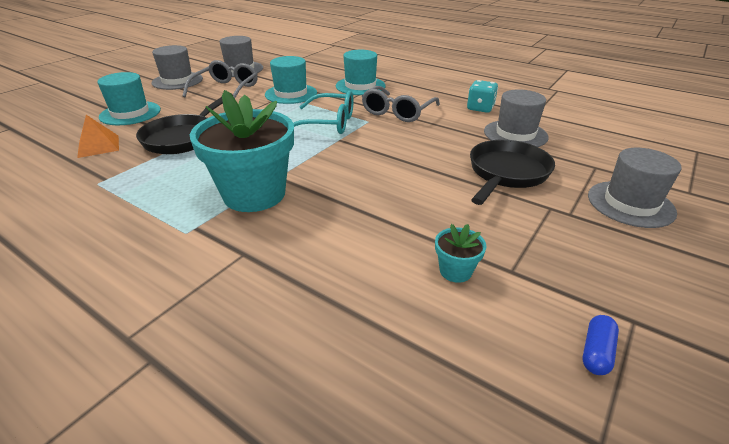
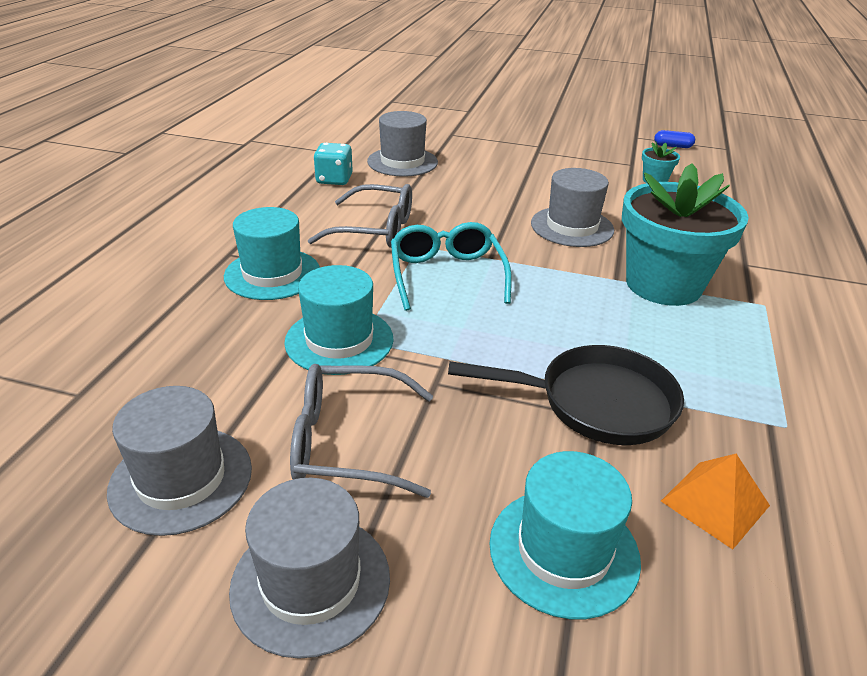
camera: 110 degrees left, 0 degrees up
black pan [470,139,555,205] -> none
grey hat [588,148,682,228] -> grey hat moved to [531,168,614,247]

